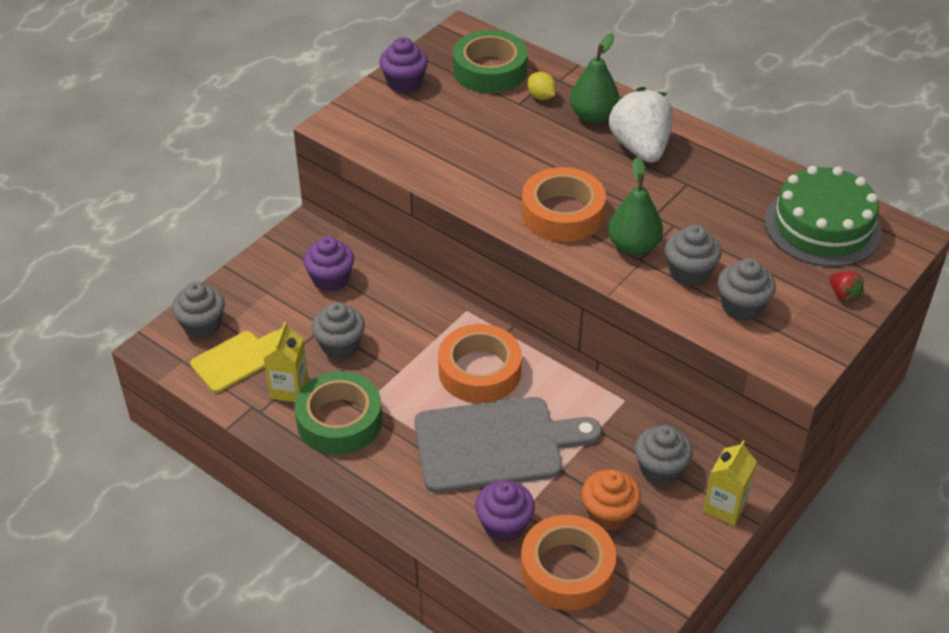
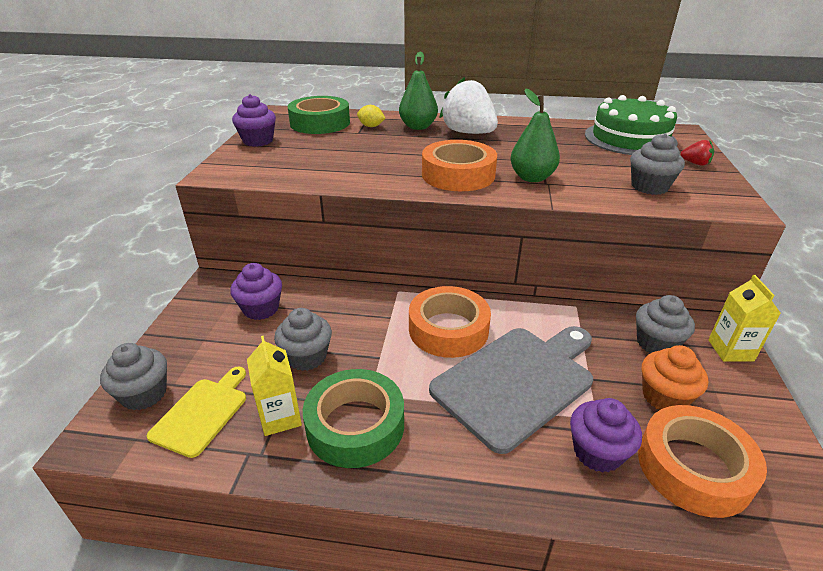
camera: 30 degrees left, 10 degrees down
grey cupcake [665,224,722,286] -> none

